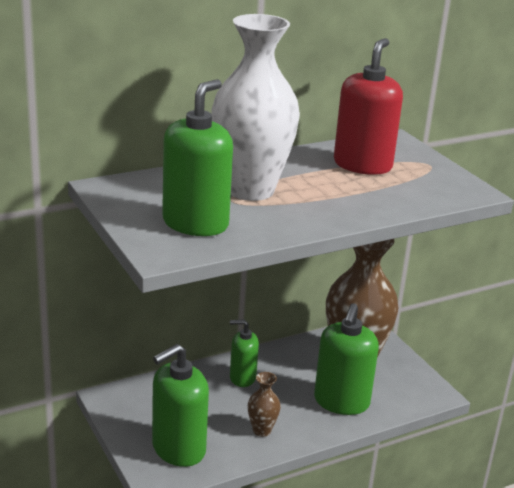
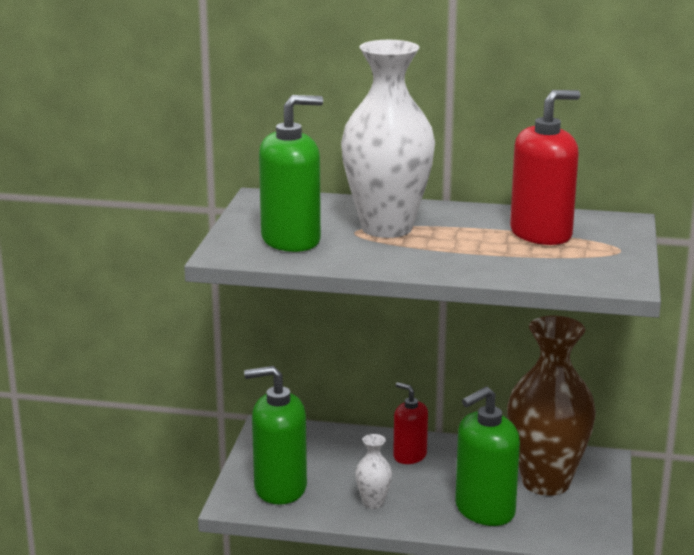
camera: 40 degrees right, 5 degrees down
green soap dispenser [230,319,259,387] -> red soap dispenser [393,382,428,464]
brown vase [248,372,281,437] -> white vase [355,434,392,509]

